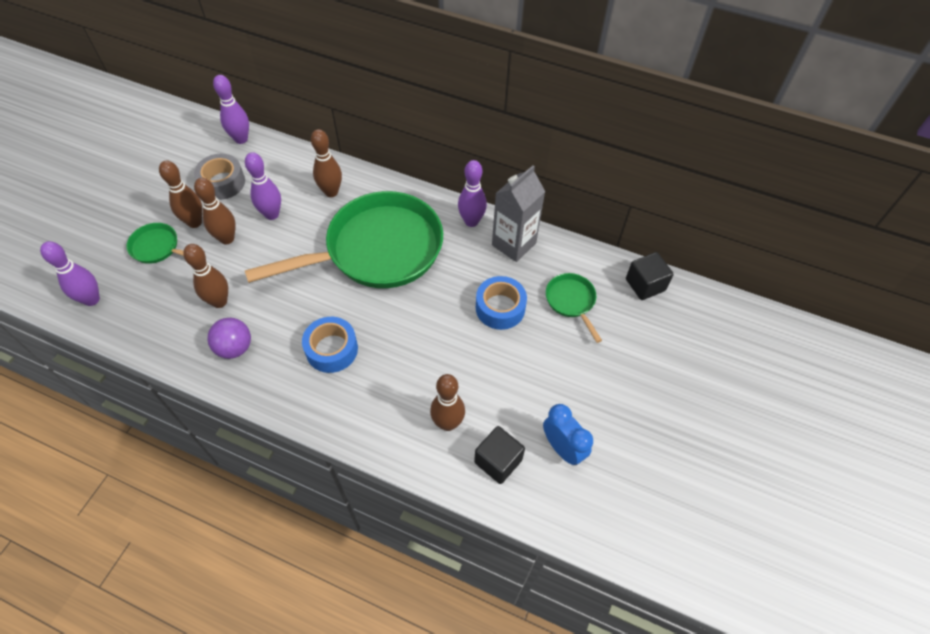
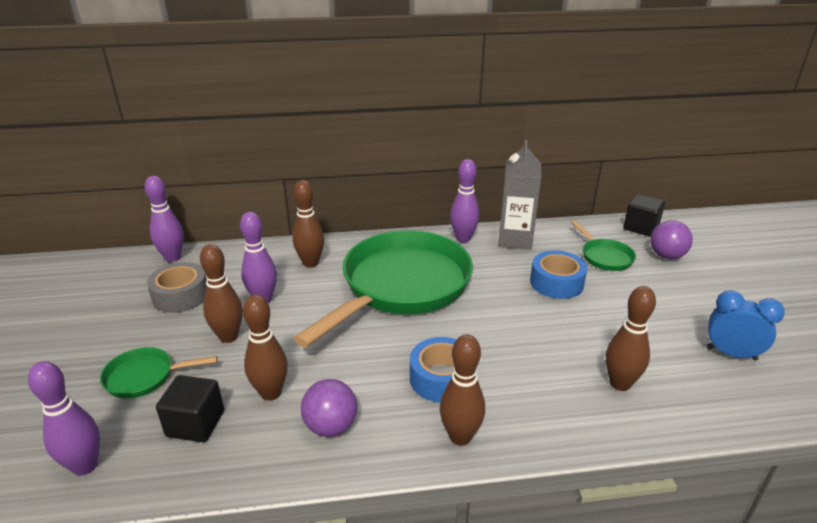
camera: 30 degrees left, 25 degrees down
brown bowling pin [159,160,202,228] -> brown bowling pin moved to [440,334,485,446]
black cube [474,426,525,484] -> black cube moved to [156,375,224,442]
green pan [546,273,602,343] -> green pan turned 150 degrees counterclockwise [571,220,636,271]
none -> purple ball [650,220,693,259]

